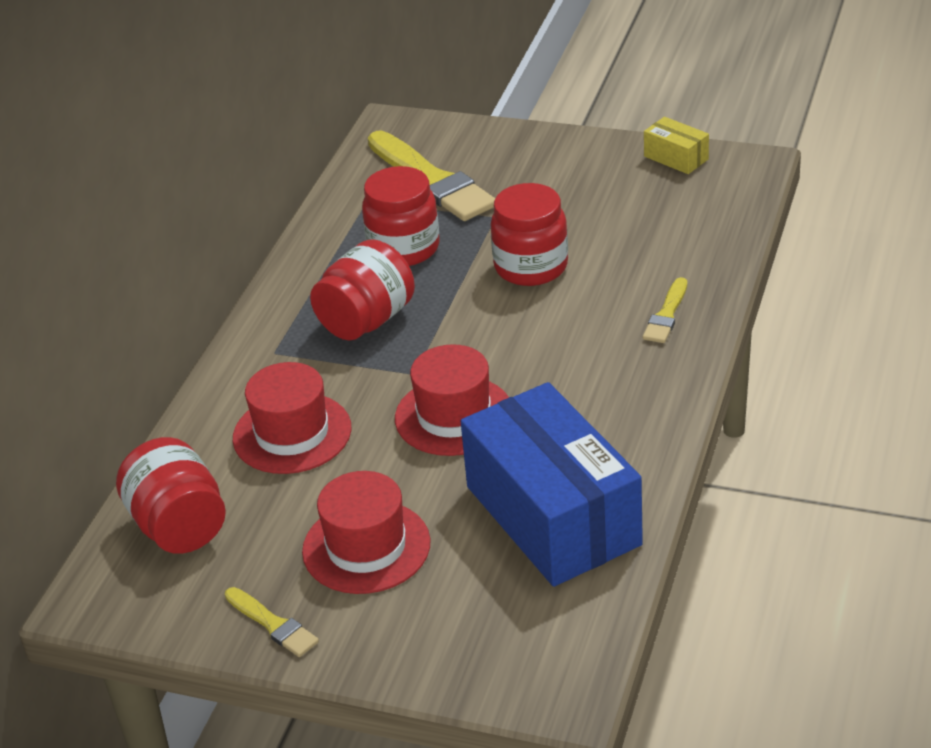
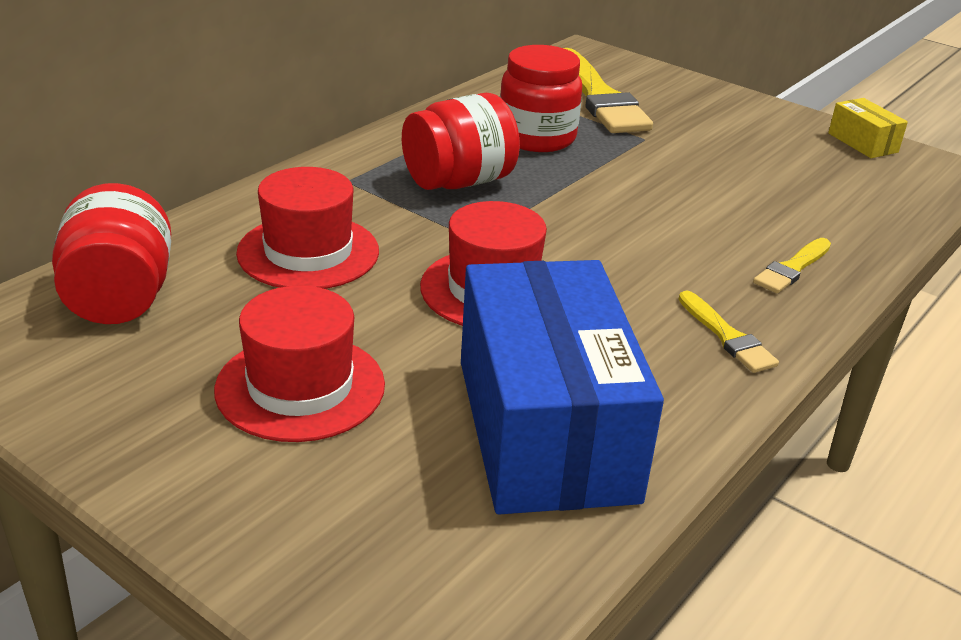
camera: 15 degrees right, 5 degrees down
yellow brush [225,587,319,657] -> yellow brush moved to [678,291,779,373]
red jar [490,183,568,286] -> none

